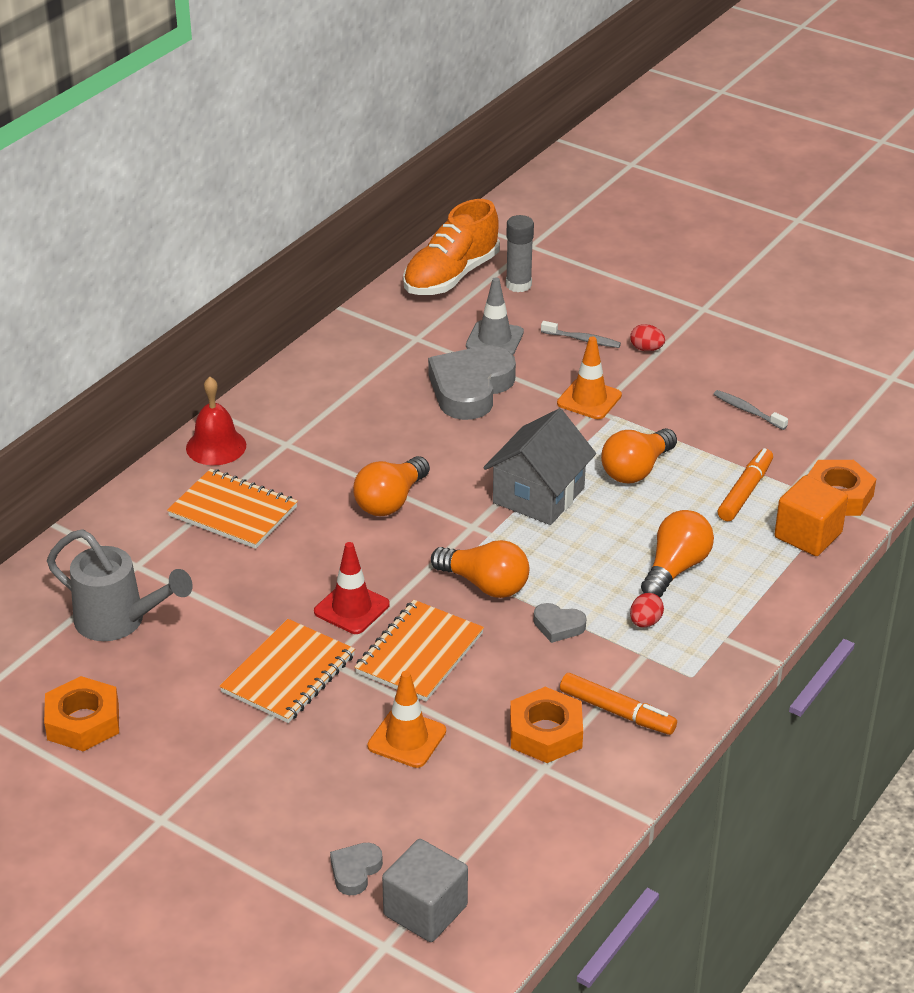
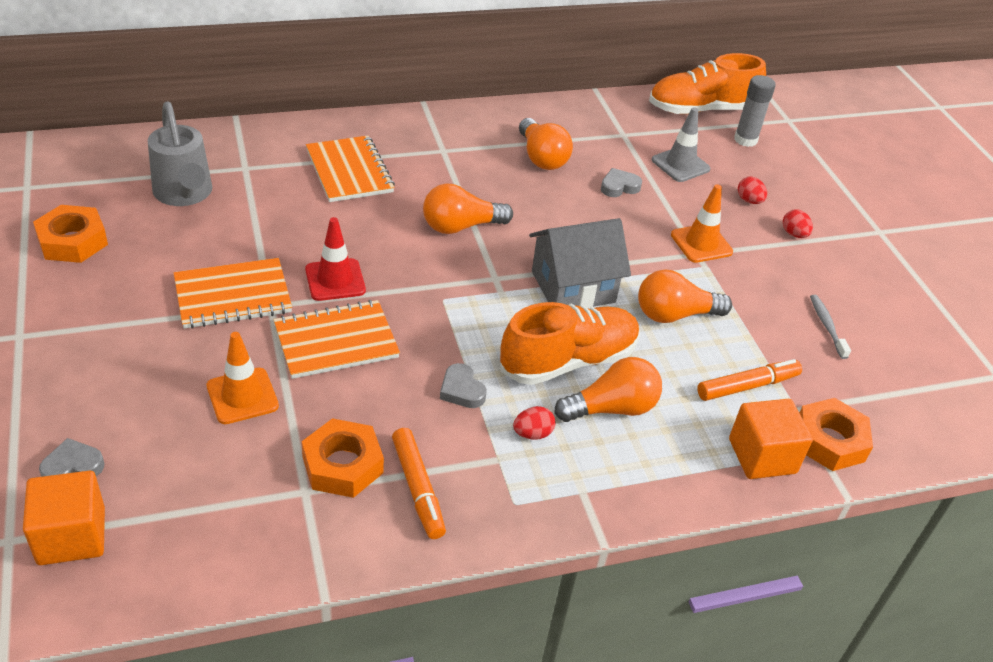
camera: 35 degrees right, 5 degrees up
red bell [186,377,246,465] -> none
grey cube [382,839,468,942] -> orange cube [23,471,105,565]
grey heart [428,345,516,420] -> grey heart [601,168,642,197], size x0.46
orange light bulb [431,540,529,598] -> orange light bulb moved to [519,118,573,170]
grey toothbrush [541,321,621,348] -> red egg [738,177,767,204]
none -> orange shoe [500,302,640,385]

